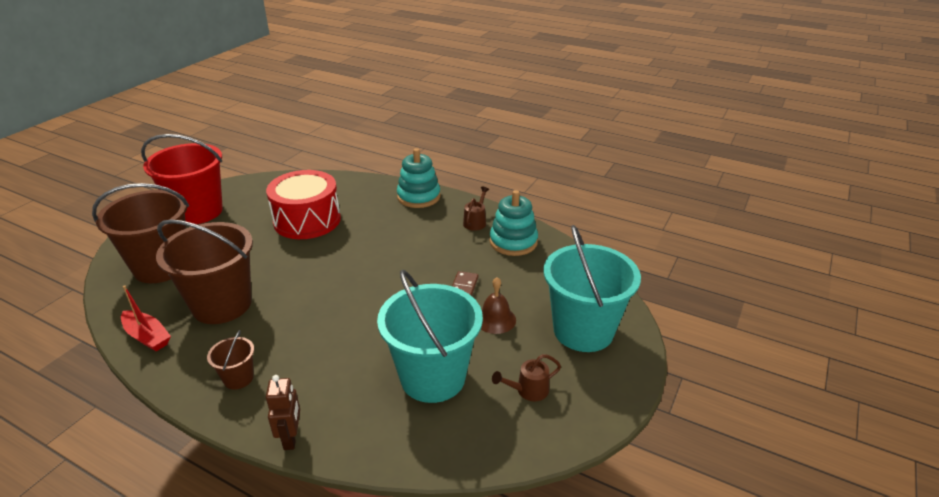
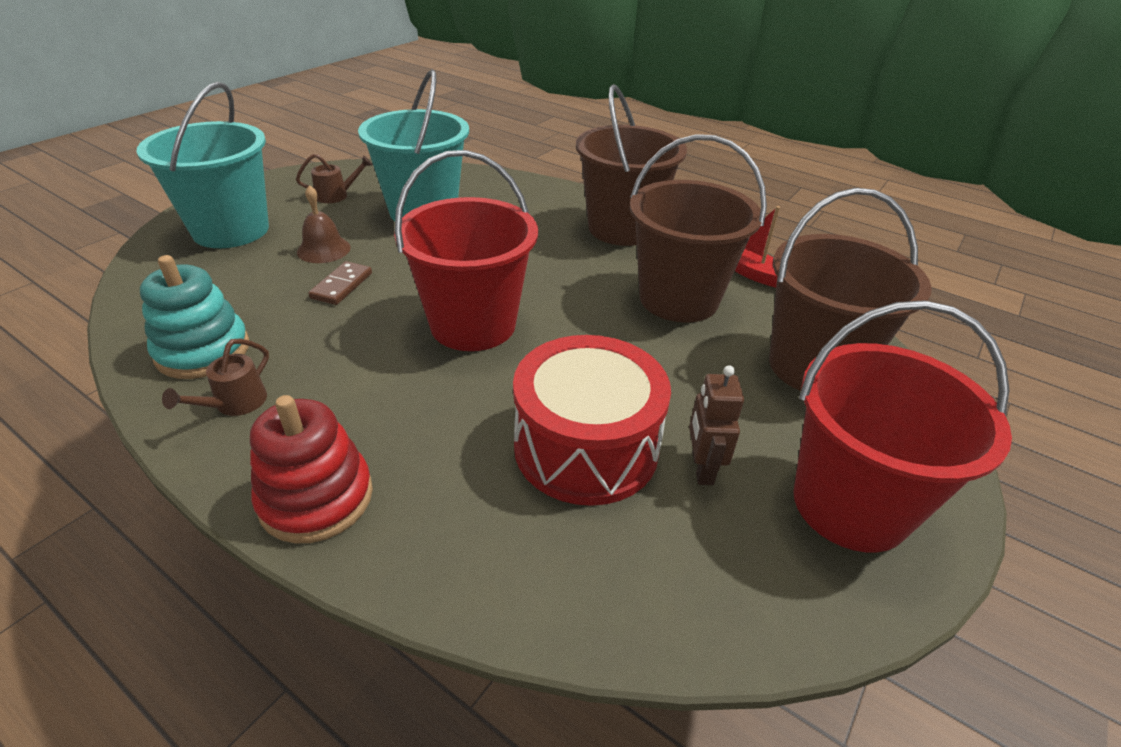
camera: 175 degrees left, 5 degrees up
brown bucket [207,330,254,390] -> brown bucket [576,84,687,246], size x2.24
brown robot [266,375,300,450] -> brown robot moved to [689,366,744,485]
turquoise stacking toy [397,148,441,208] -> red stacking toy [250,395,373,543]
none -> red bucket [394,150,538,351]

